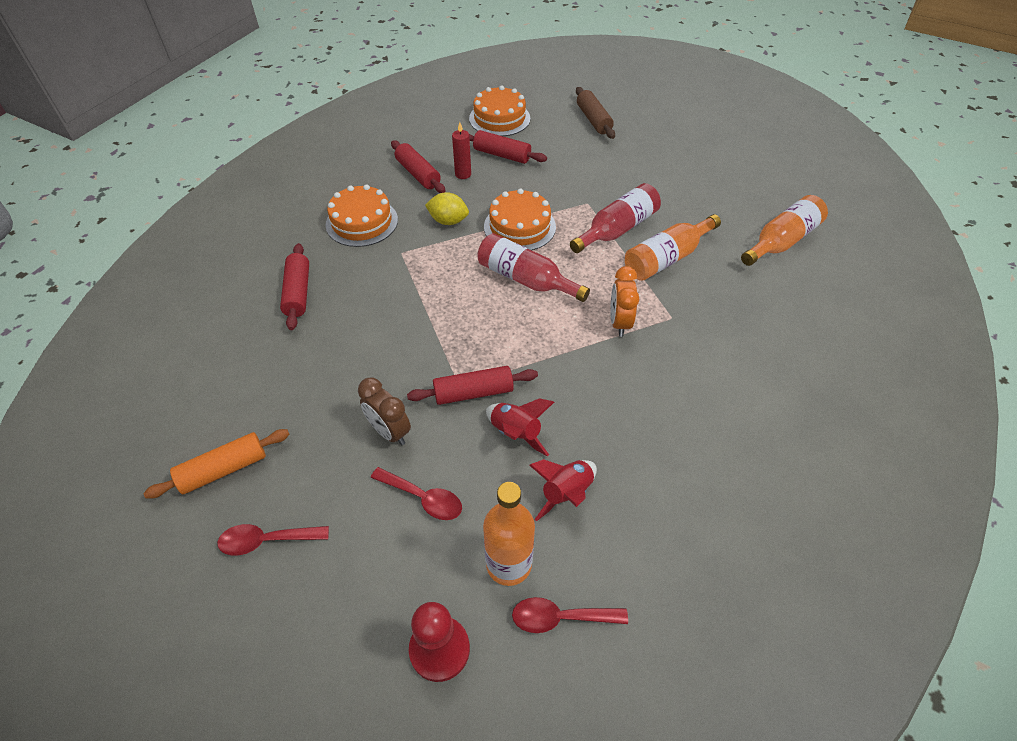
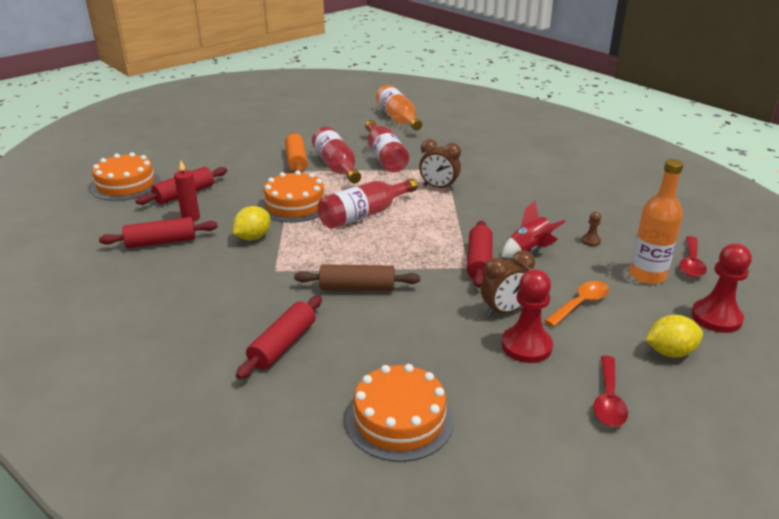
camera: 70 degrees left, 20 degrees down
orange rolling pin [143,429,290,499] -> orange rolling pin moved to [285,132,308,173]
red rolling pin [280,243,309,330] -> red rolling pin turned 75 degrees counterclockwise [236,295,322,379]
orange cake [326,184,398,247] -> orange cake moved to [346,364,454,462]
red spoon [371,467,462,520] -> orange spoon [544,281,609,327]
red rocket [529,459,597,521] -> brown pawn [582,211,601,246]
brown rolling pin [576,87,615,139] -> brown rolling pin moved to [294,264,420,291]
orange clock [610,266,639,337] -> brown clock [419,139,461,191]
orange bottle [625,214,721,281] -> red bottle [365,120,409,172]
none -> red pawn [502,269,553,363]
none -> yellow lemon [645,315,703,357]

